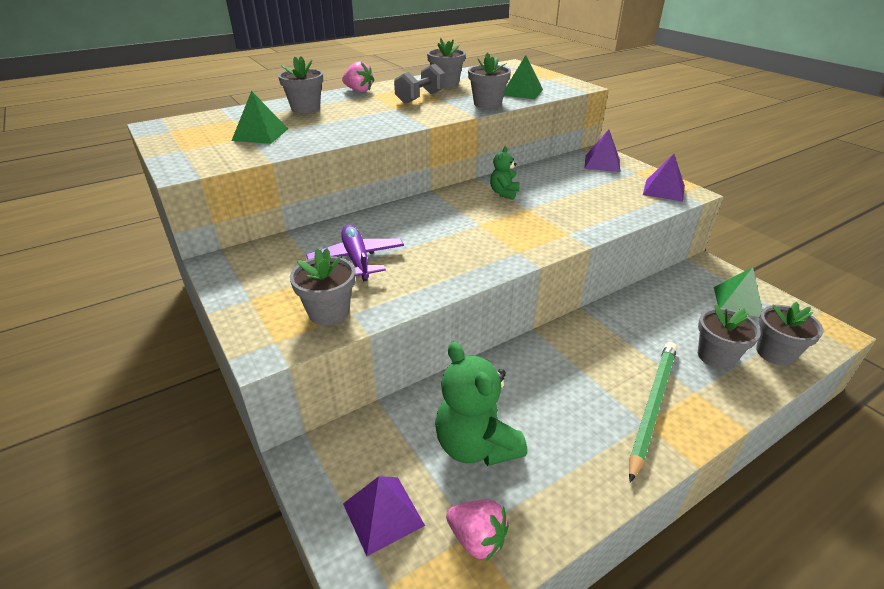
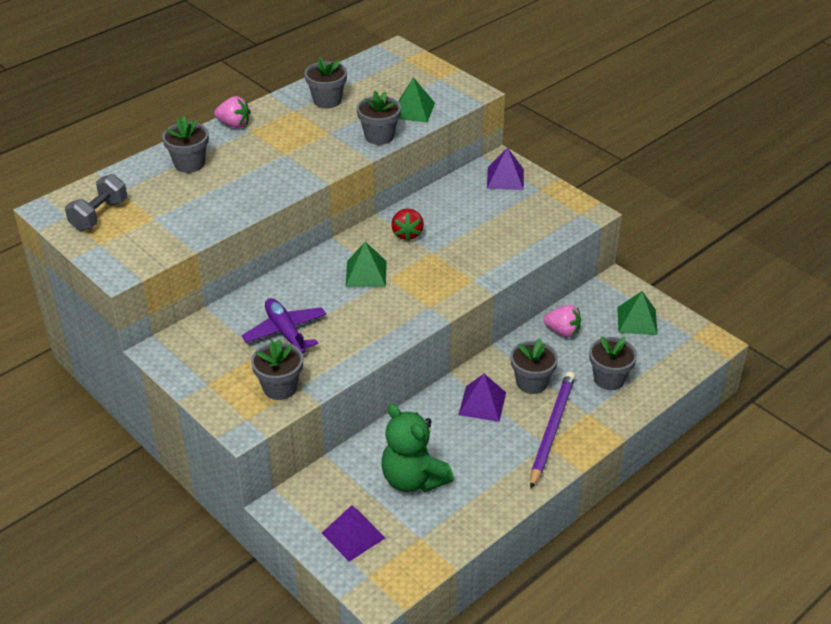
camera: 10 degrees left, 5 degrees up
green pyramid [232,91,288,144] -> green pyramid moved to [345,242,387,287]
grey dumbbell [394,64,445,104] -> grey dumbbell moved to [65,174,127,231]
pink strawberry [446,499,509,561] -> pink strawberry moved to [543,305,581,337]
green teddy bear [490,147,520,200] -> red strawberry [391,208,424,241]
green pencil [629,342,677,483] -> purple pencil [530,372,575,488]
purple pyramid [643,154,685,202] -> purple pyramid moved to [458,374,506,422]
grey flower pot [756,302,823,366] -> grey flower pot moved to [510,338,558,394]

